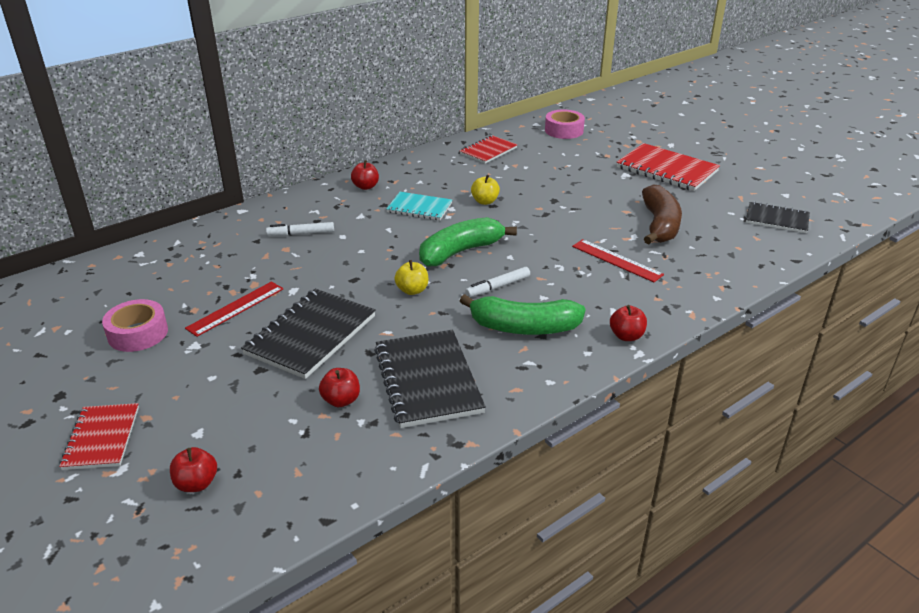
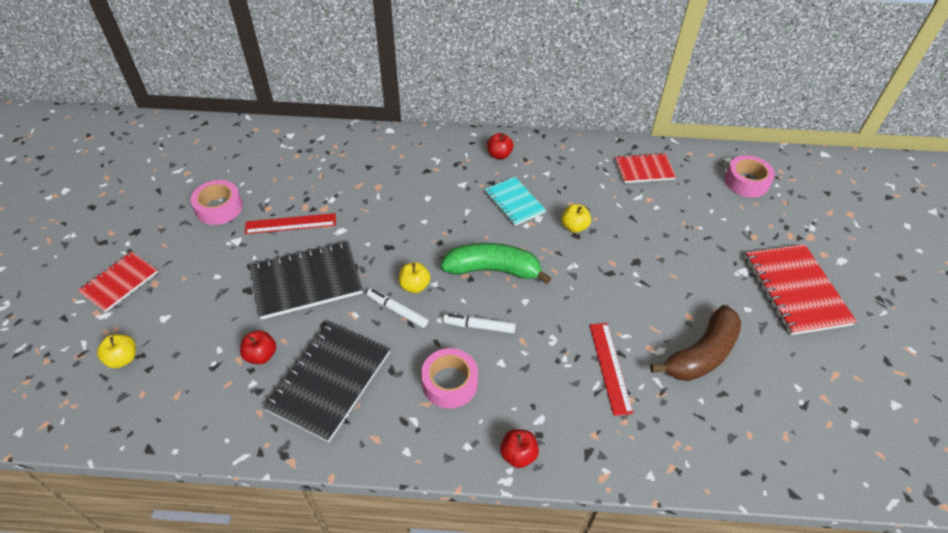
camera: 40 degrees right, 15 degrees up
red apple [170,447,217,492] -> yellow apple [97,334,136,368]
white marker [266,222,334,236] -> white marker moved to [367,289,428,328]
green banana [460,294,586,335] -> pink tape [421,348,478,409]
black notebook [746,201,810,233] -> none

